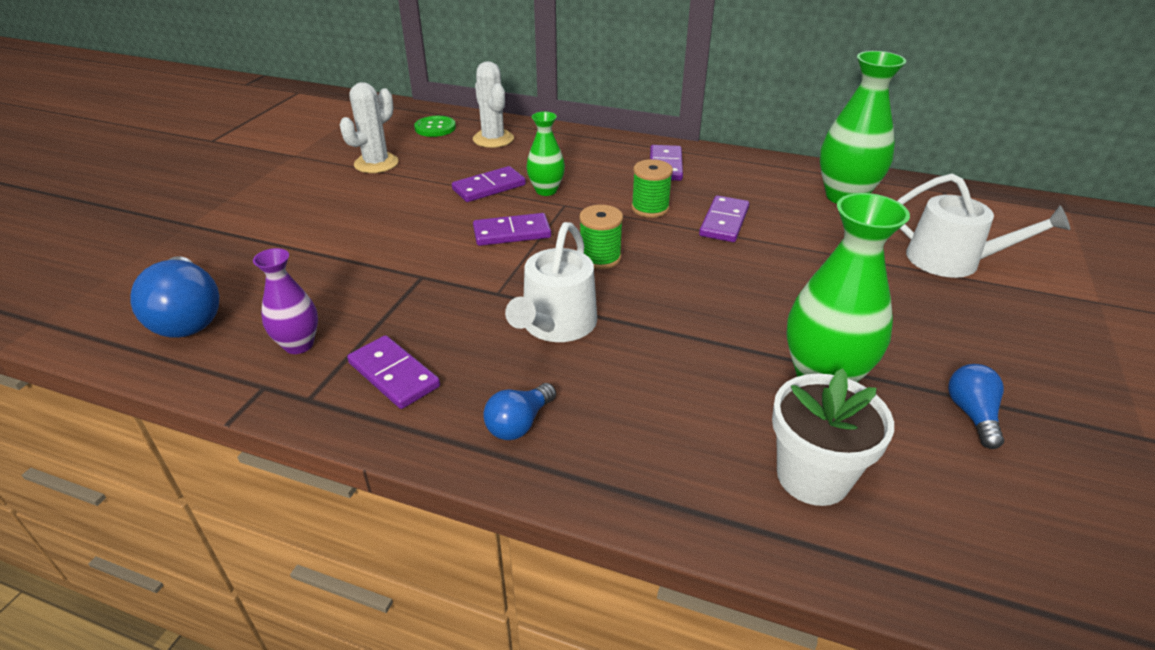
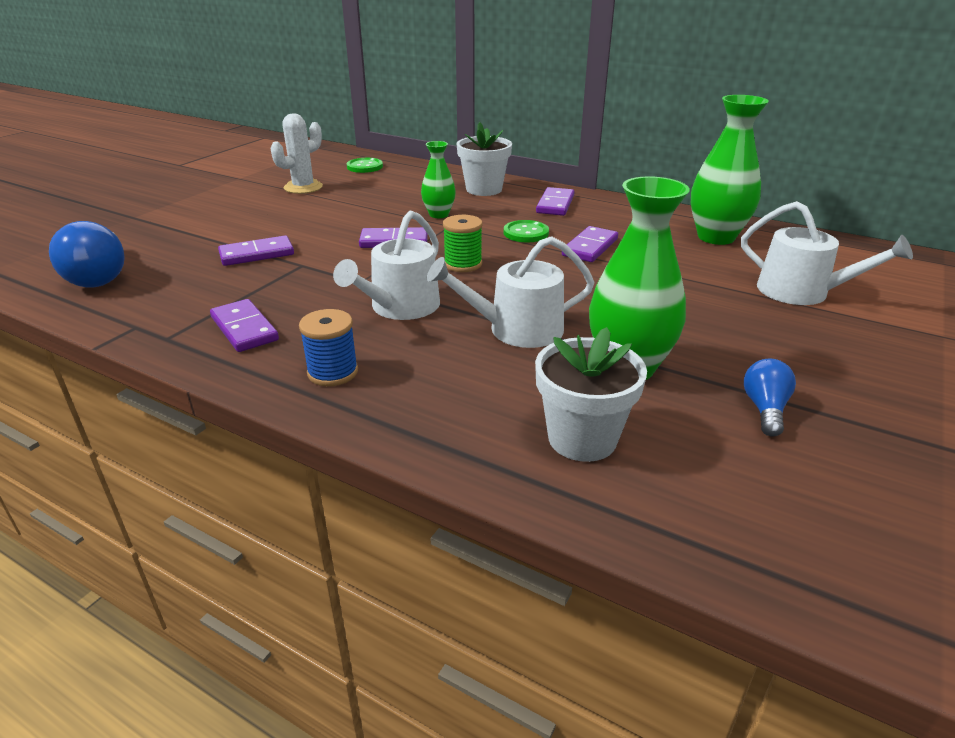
camera: 10 degrees right, 5 degrees down
purple vase [253,248,318,354] -> none
purple domino [452,166,526,202] -> purple domino moved to [218,236,294,266]
white cactus [473,61,514,148] -> none
blue light bulb [483,383,556,440] -> blue spool [299,309,358,386]
green spool [631,159,673,218] -> green button [504,220,549,242]
none -> white watering can [427,236,595,348]
none -> white flower pot [457,122,512,196]

